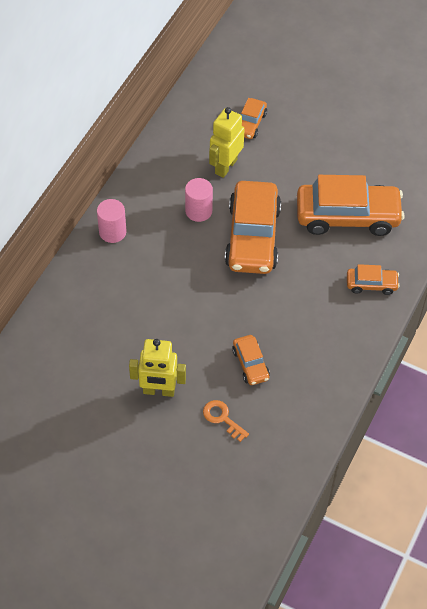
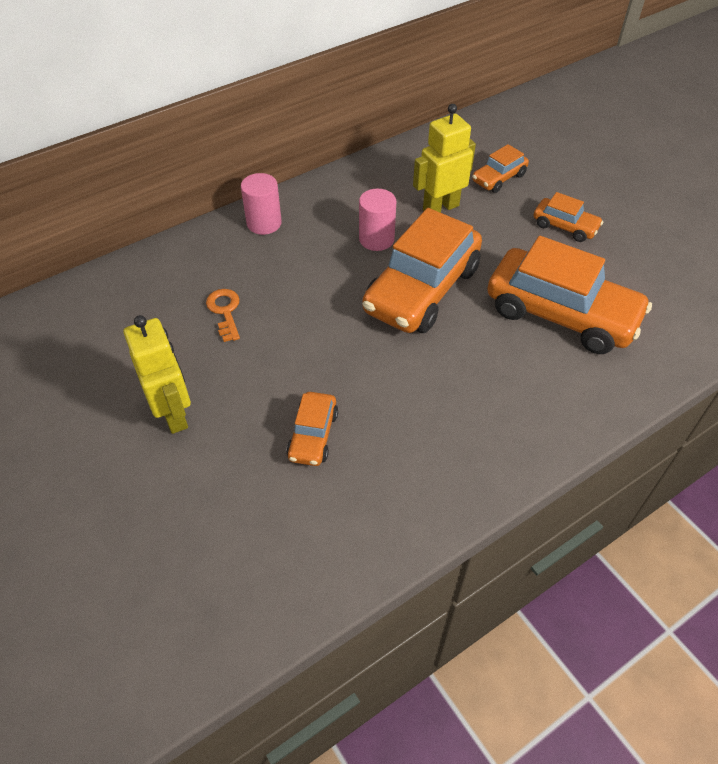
camera: 30 degrees right, 5 degrees down
yellow robot [129,339,186,397] -> yellow robot turned 150 degrees counterclockwise [124,315,191,434]
orange key [203,400,249,442] -> orange key moved to [206,289,240,342]
orange car [347,264,400,295] -> orange car moved to [533,192,603,242]

